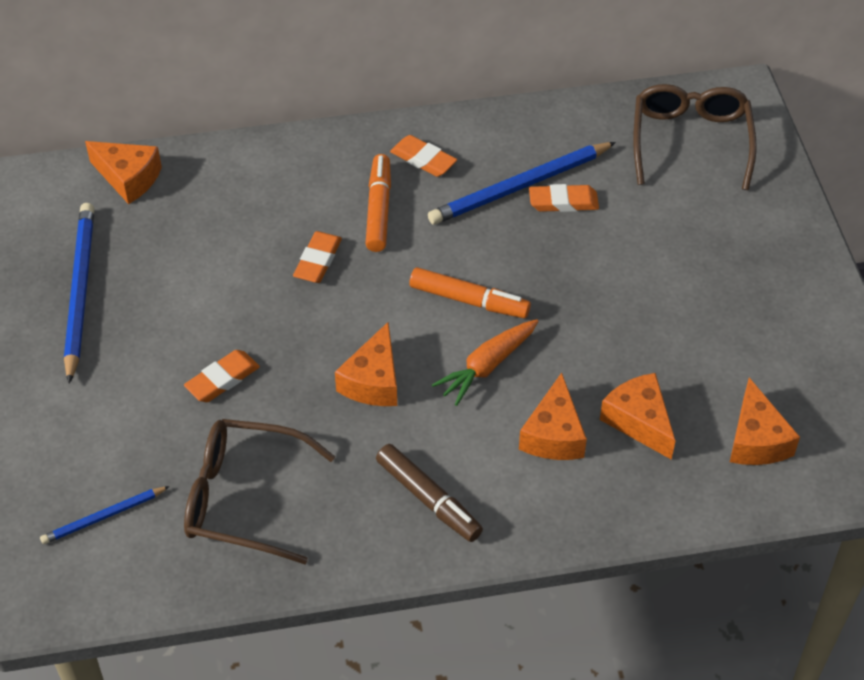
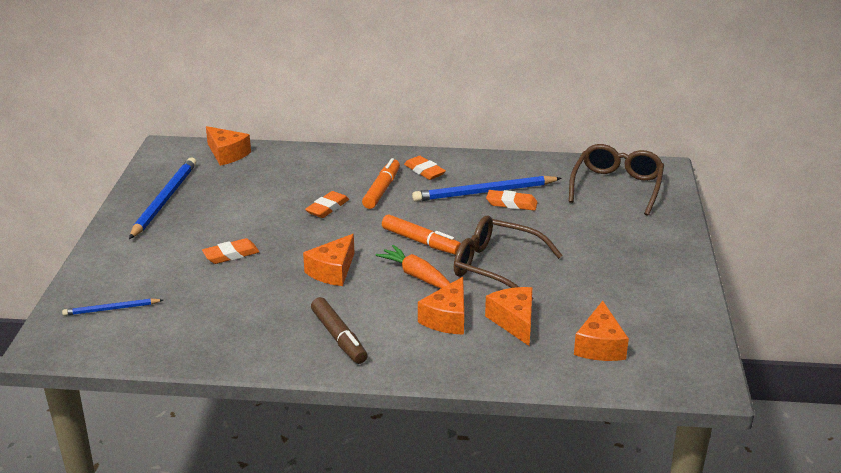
camera: 15 degrees right, 20 degrees down
brown glasses [184,419,335,564] -> brown glasses moved to [454,215,563,300]
orange carrot [432,319,538,406] -> orange carrot turned 75 degrees clockwise [375,245,450,289]

